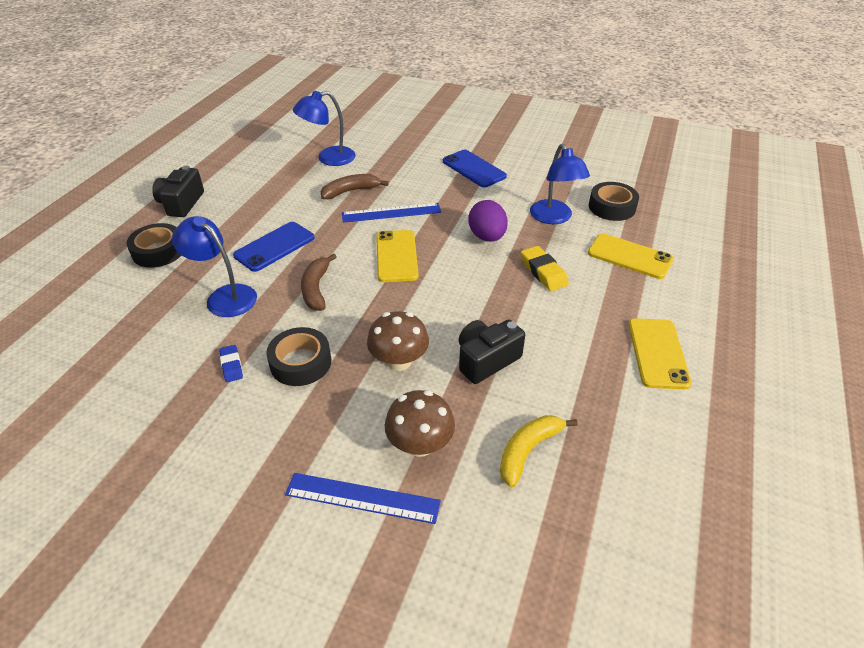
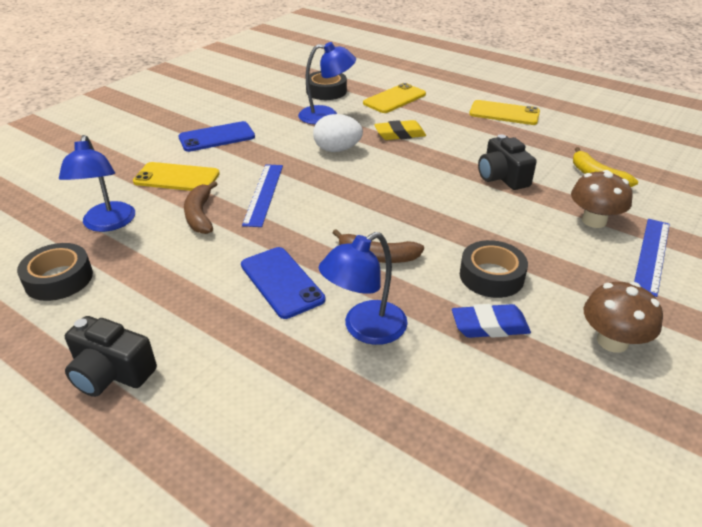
camera: 75 degrees left, 5 degrees down
black tape [126,223,181,268] -> black tape moved to [17,243,93,301]
blue eraser [219,345,243,382] -> blue eraser [452,304,531,338], size x1.59
brown mushroom [367,311,429,371] -> brown mushroom moved to [584,282,663,353]
yellow phone [376,230,419,282] -> yellow phone moved to [133,162,220,191]
purple egg [468,200,508,242] -> white egg [313,114,363,152]

